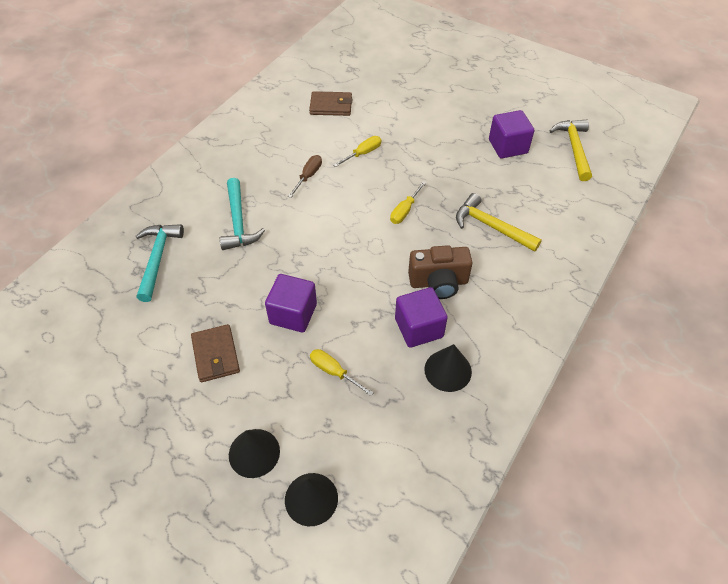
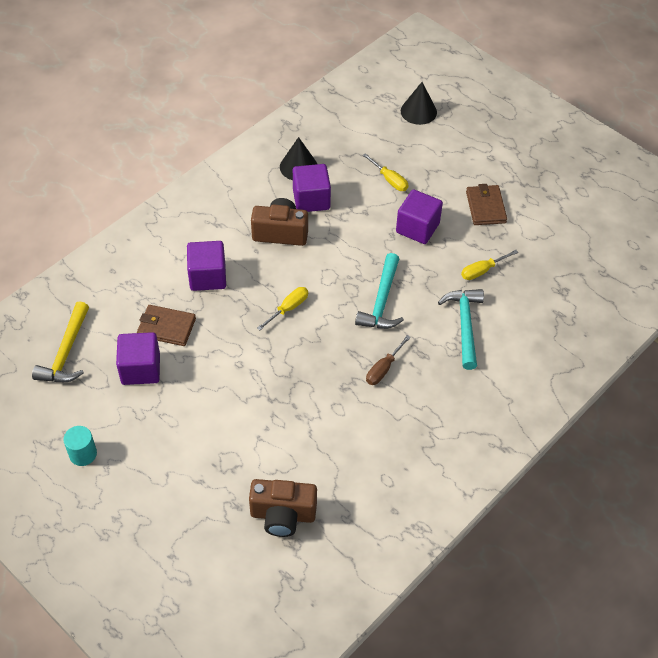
camera: 170 degrees left, 0 degrees up
turquoise hammer [135,224,184,302] -> turquoise hammer moved to [355,253,404,329]
black cone [229,429,280,478] -> none
brown wallet [309,91,352,116] -> brown wallet moved to [137,305,196,346]
yellow screwdriver [334,136,381,167] -> yellow screwdriver moved to [461,250,518,280]
yellow hammer [456,193,542,252] -> purple cube [187,241,226,291]
none -> turquoise cylinder [63,426,97,466]
none -> brown camera [249,479,317,537]

